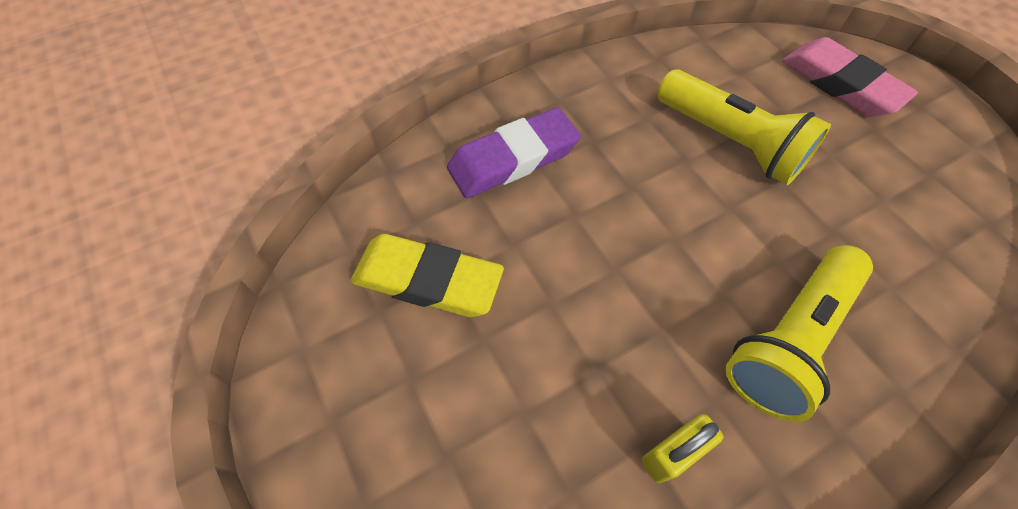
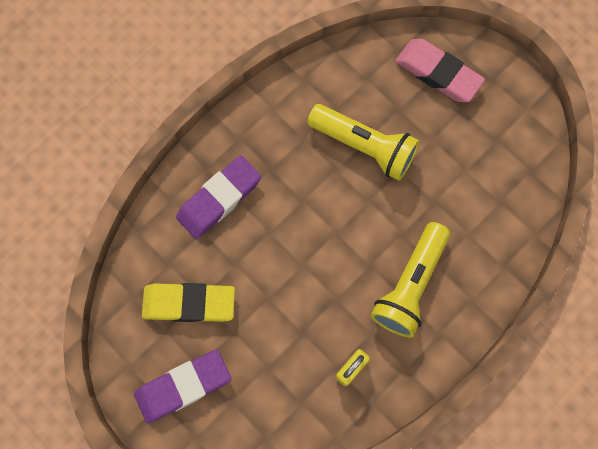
camera: 15 degrees left, 15 degrees up
none -> purple eraser [134,349,231,423]

